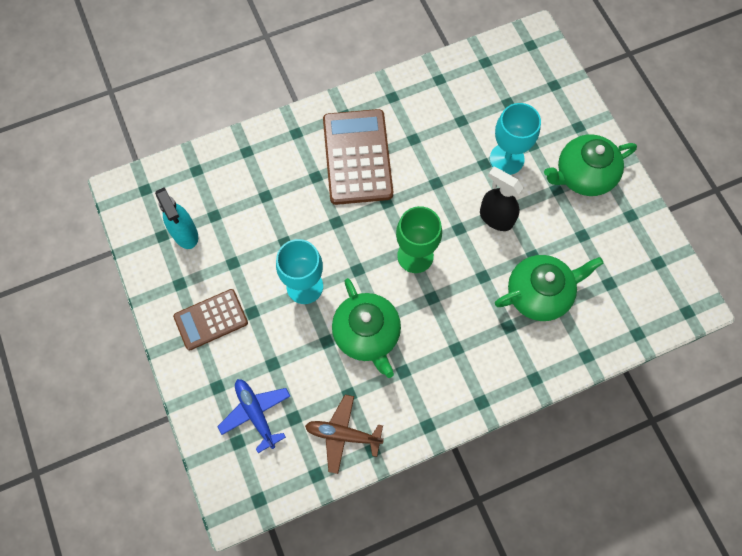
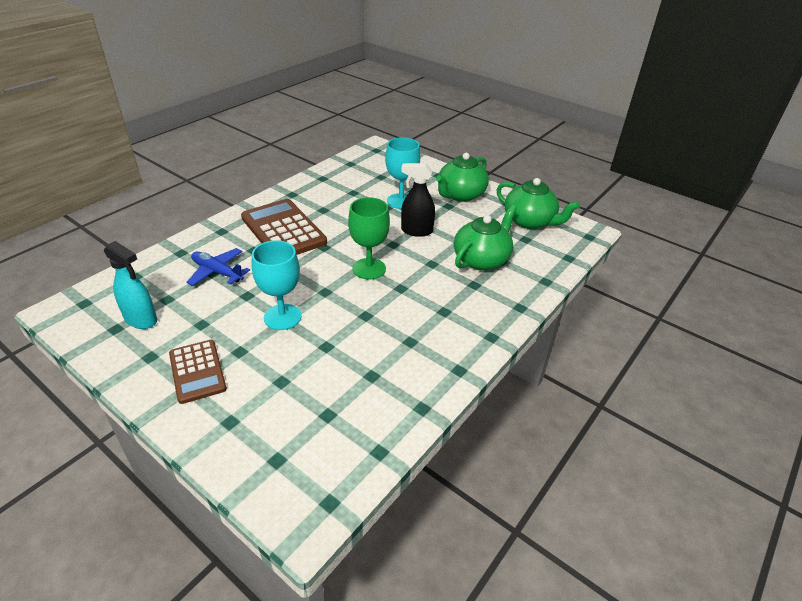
camera: 30 degrees left, 30 degrees down
brown calculator [173,289,248,350] -> brown calculator turned 60 degrees counterclockwise [169,340,227,404]
blue plane [217,379,290,453] -> blue plane moved to [186,248,250,286]
brown plane [305,395,384,474] -> none
green teapot [332,278,401,378] -> green teapot moved to [496,178,580,229]

